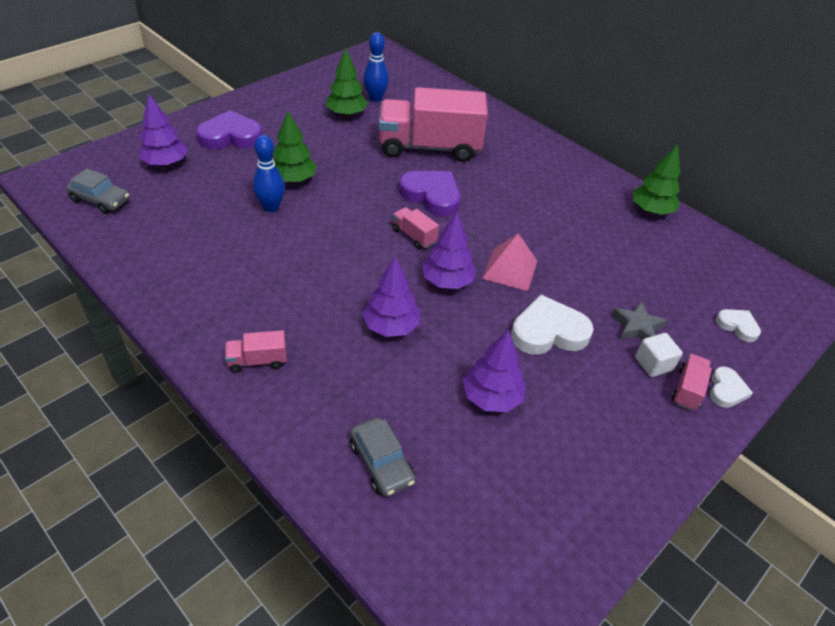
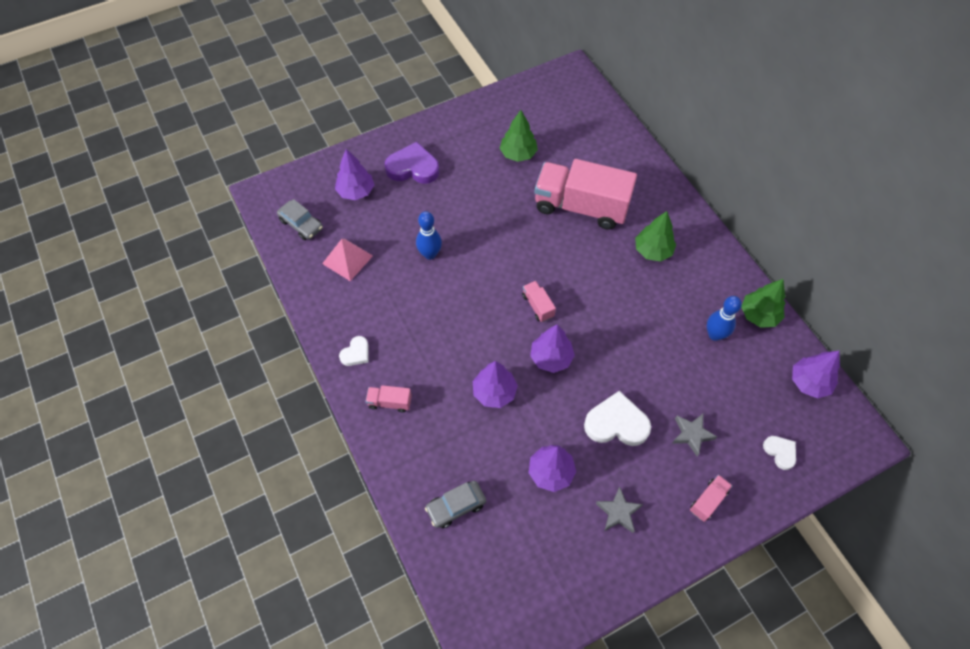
camera: 20 degrees right, 15 degrees up
green tree [273,111,317,183] -> green tree moved to [635,211,676,262]
grey car [350,418,416,497] -> grey car turned 75 degrees clockwise [425,481,486,528]
blue bowling pin [363,32,389,102] -> blue bowling pin moved to [707,296,742,341]
purple heart [399,171,461,216] -> none
pink pyramid [482,233,537,291] -> pink pyramid moved to [322,239,373,281]
white cube [635,333,683,377] -> none
white heart [710,366,753,408] -> white heart moved to [339,336,369,366]
none -> grey star [596,487,643,533]
none -> purple tree [792,351,840,399]

